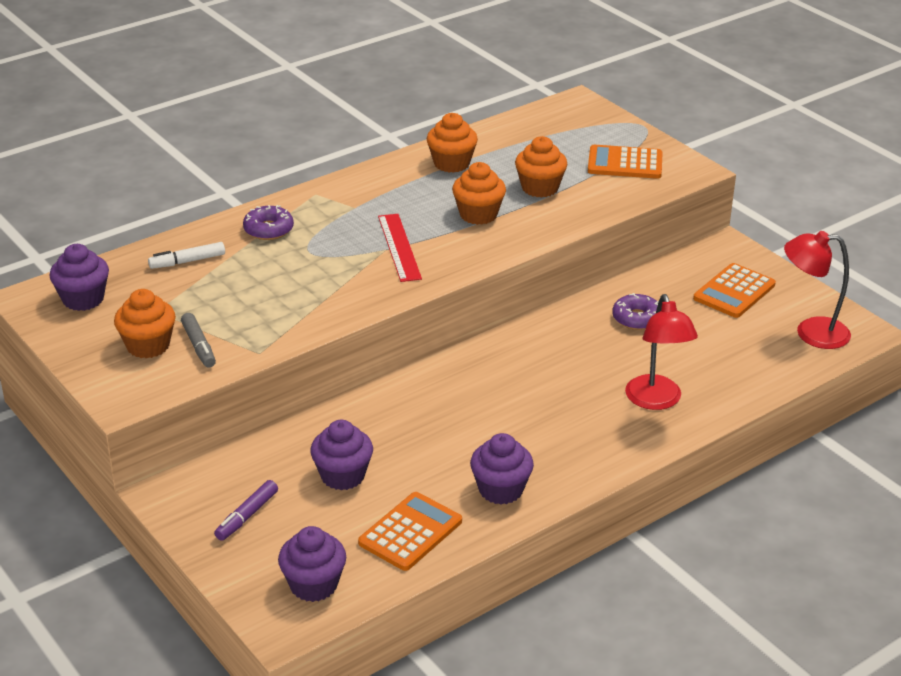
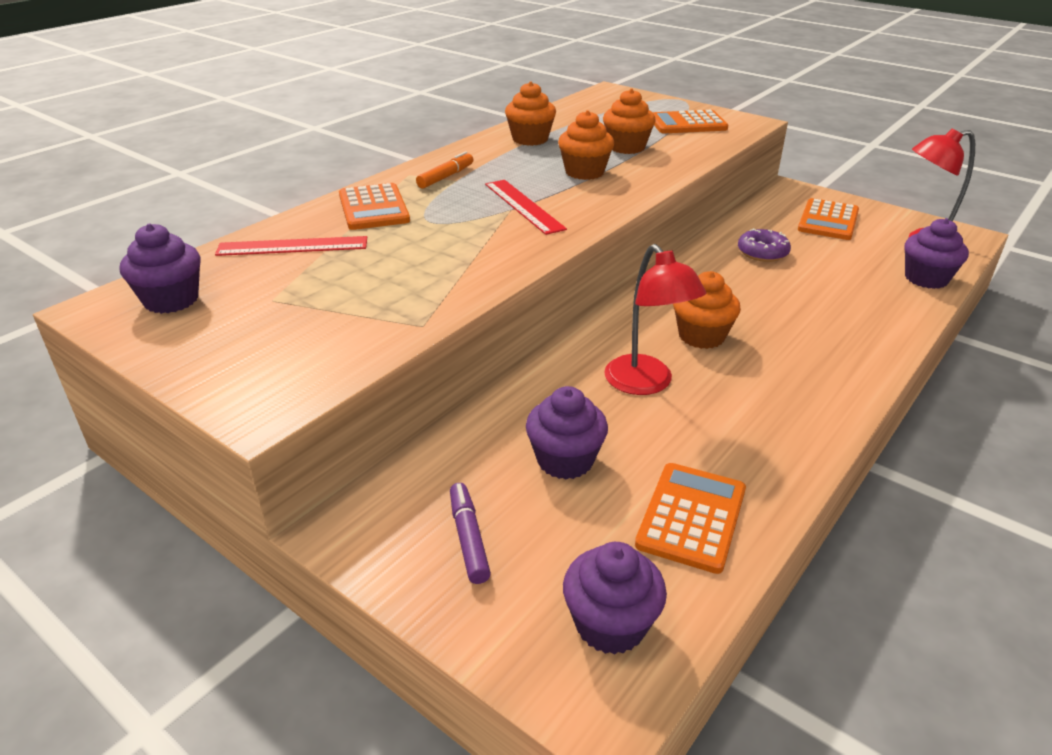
camera: 15 degrees left, 0 degrees up
orange cupcake [114,289,176,358] -> orange cupcake moved to [673,271,741,349]
white marker [148,242,225,269] -> red ruler [215,236,367,256]
grey marker [181,313,216,368] -> none
purple marker [214,480,278,541] -> purple marker turned 150 degrees clockwise [450,483,491,584]
purple donut [243,205,294,240] -> orange calculator [339,183,410,230]
purple cupcake [470,433,534,505] -> purple cupcake moved to [905,218,969,289]
red lamp [625,294,698,410] -> red lamp moved to [604,244,706,395]
none -> orange marker [416,151,473,189]

